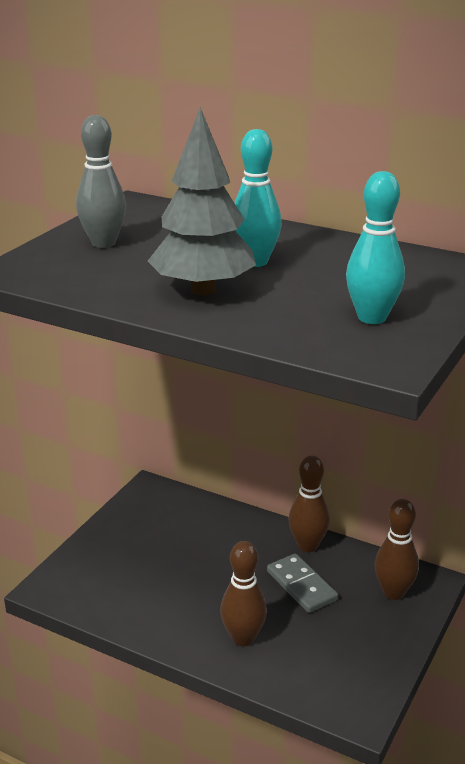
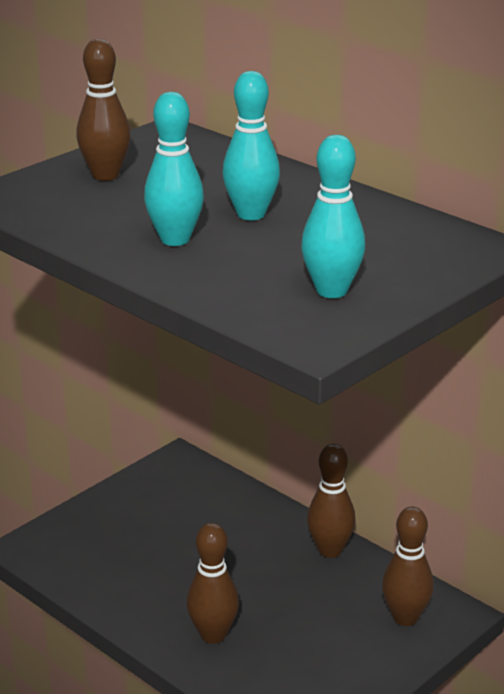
camera: 15 degrees right, 0 degrees up
grey bowling pin [76,115,126,248] -> brown bowling pin [76,39,131,181]
grey tree [148,107,256,295] -> turquoise bowling pin [144,92,204,246]
grey domino [267,554,338,613] -> none

